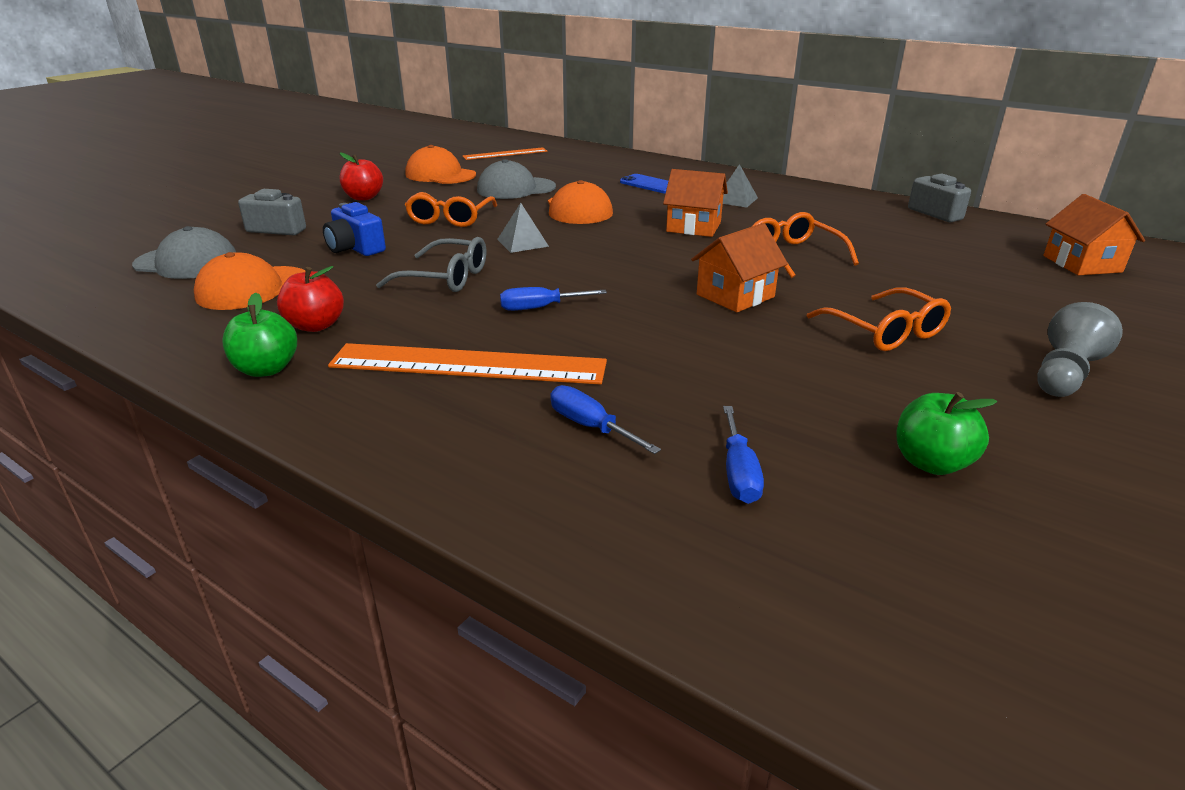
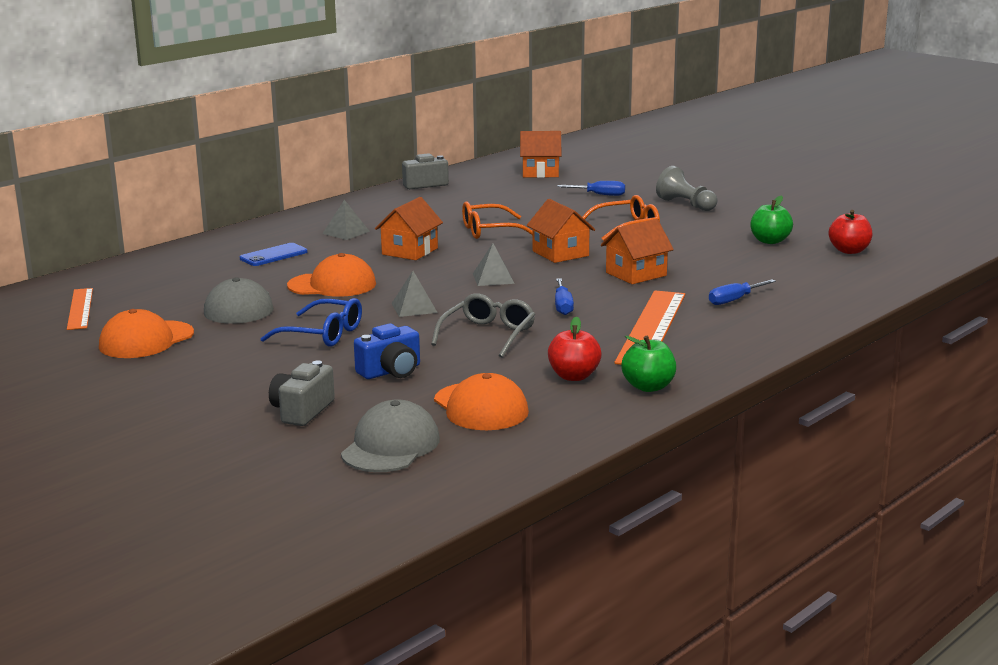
camera: 80 degrees left, 10 degrees down
red apple [340,153,383,200] -> red apple moved to [829,210,873,254]
orange glasses [405,192,497,227] -> blue glasses [260,298,362,347]
blue screwdriver [723,406,764,504] -> blue screwdriver moved to [557,181,625,196]
none -> grey pyramid [473,243,515,286]
none -> orange house [601,219,674,284]

